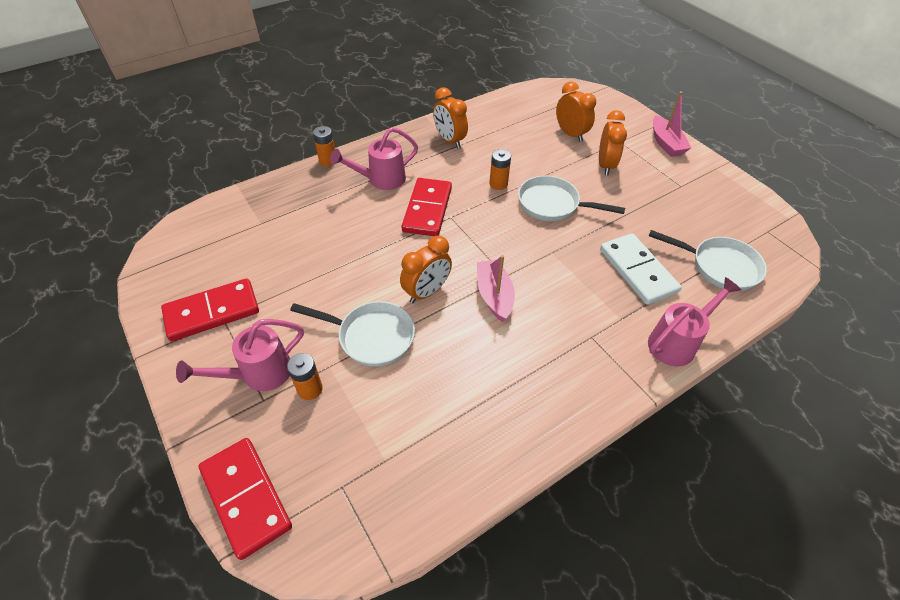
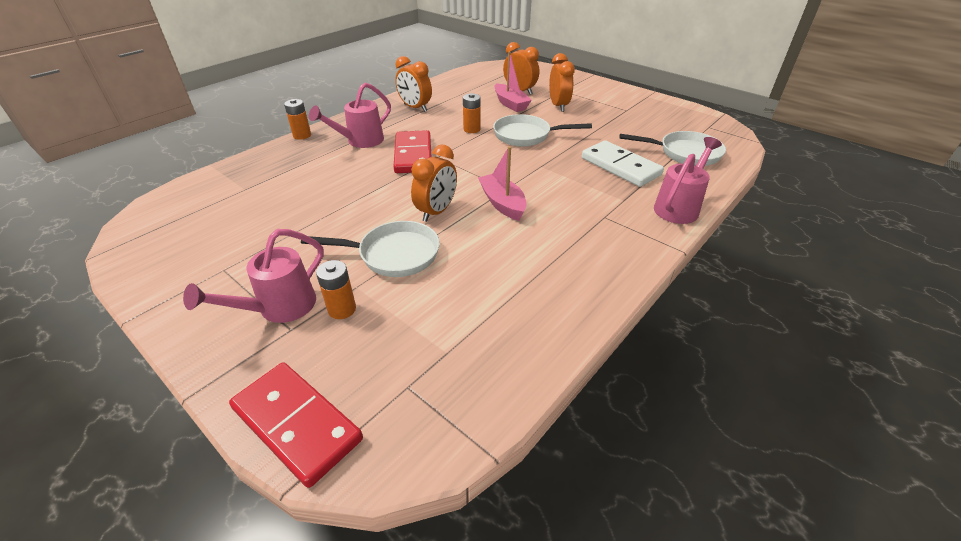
camera: 15 degrees left, 10 degrees down
red domino [161,278,259,341] -> none
pink boat [653,91,691,157] -> pink boat moved to [494,52,532,112]

